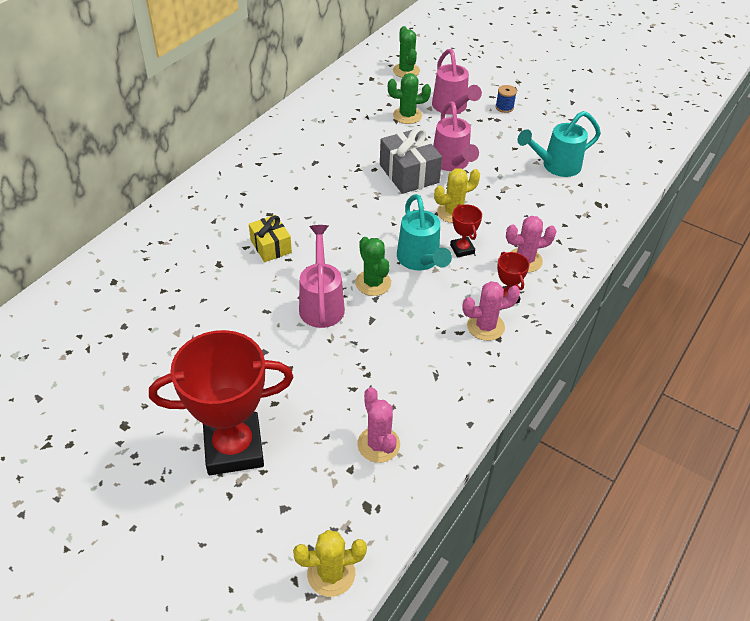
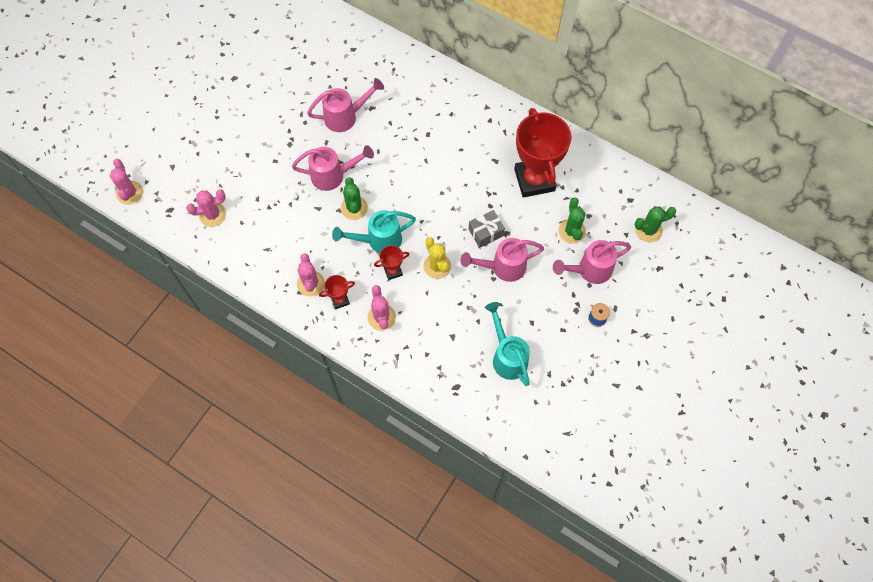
camera: 90 degrees right, 20 degrees up
red trophy [149,330,294,475] -> red trophy moved to [514,108,571,198]
yellow gift [249,215,292,262] -> none
yellow cactus [293,530,367,597] -> pink cactus [110,159,143,205]
green cactus [355,237,391,296] -> green cactus turned 75 degrees counterclockwise [341,177,368,220]
grey gift [380,127,442,194] -> grey gift [469,210,505,248], size x0.64
none -> pink watering can [307,78,384,132]

